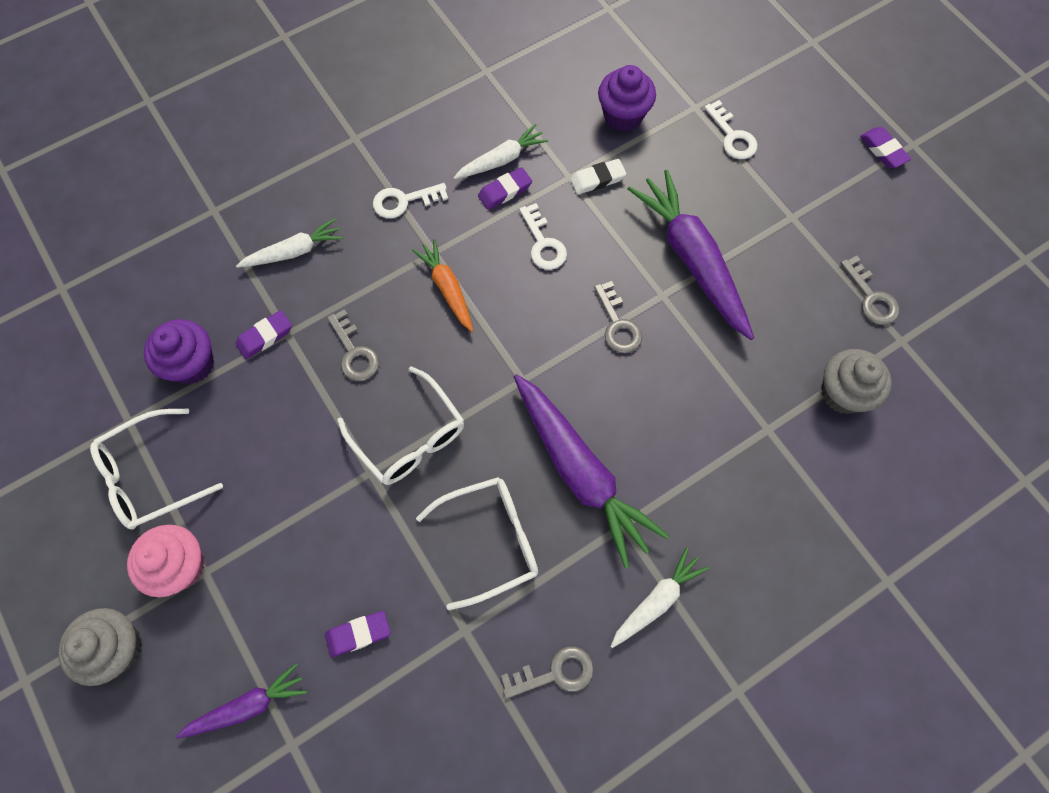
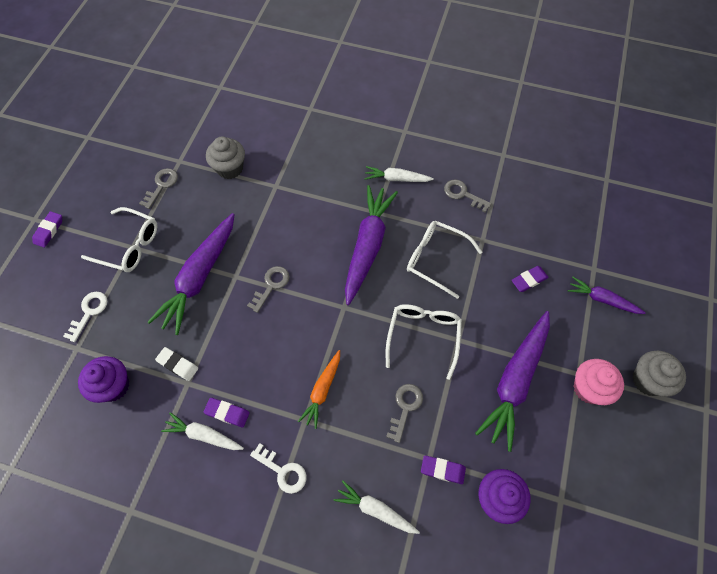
camera: 130 degrees left, 5 degrees down
white glasses [90,409,223,529] -> white glasses moved to [81,207,157,272]
purple eraser [325,611,391,657] -> purple eraser turned 60 degrees counterclockwise [511,266,548,292]
white key [519,203,567,270] -> none
none -> purple carrot [475,311,550,452]

